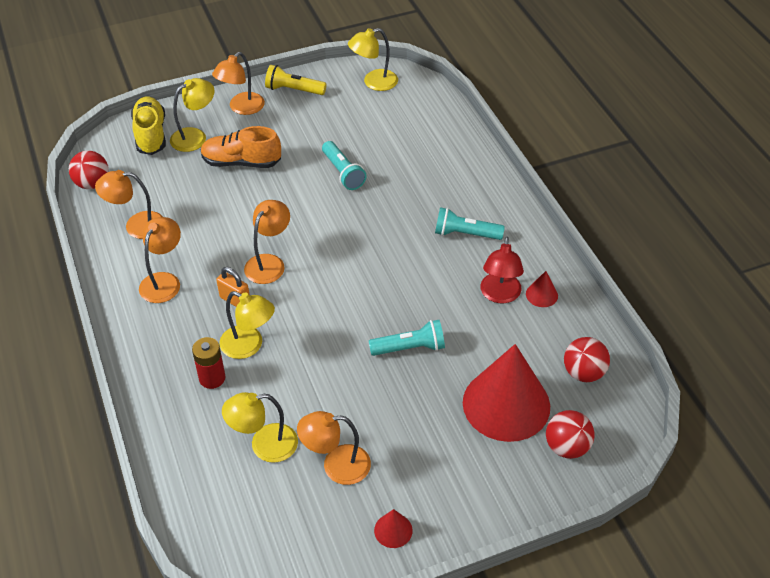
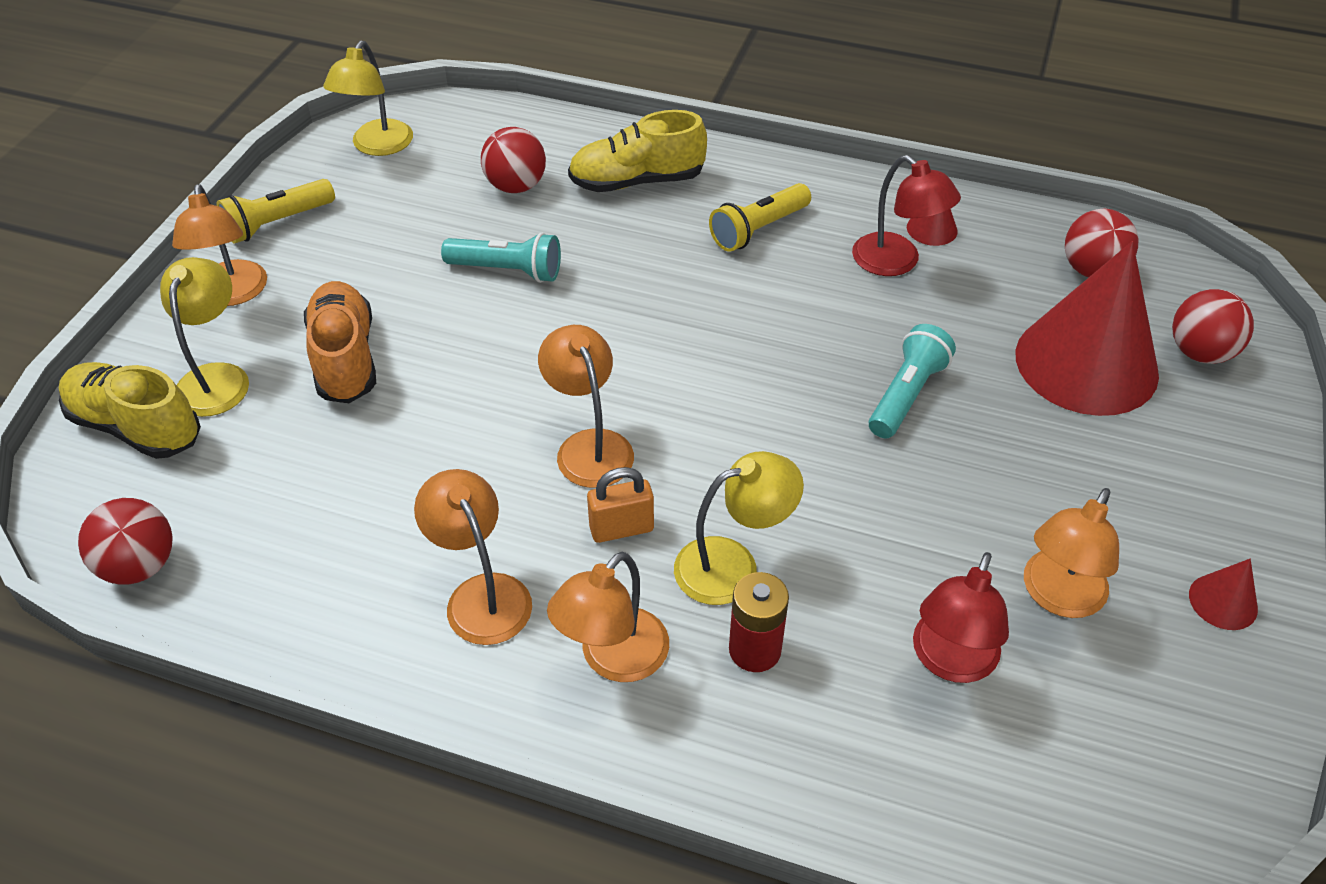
camera: 50 degrees left, 0 degrees up
orange lamp [95,170,163,239] -> orange lamp moved to [547,552,669,682]
orange shoe [201,126,281,168] -> orange shoe turned 120 degrees clockwise [304,281,376,403]
yellow lamp [222,392,298,463] -> red lamp [913,552,1009,683]
turquoise flashlight [435,207,505,240] -> yellow flashlight [709,183,811,252]
none -> red ball [481,127,546,193]
none -> yellow shoe [568,110,707,192]

